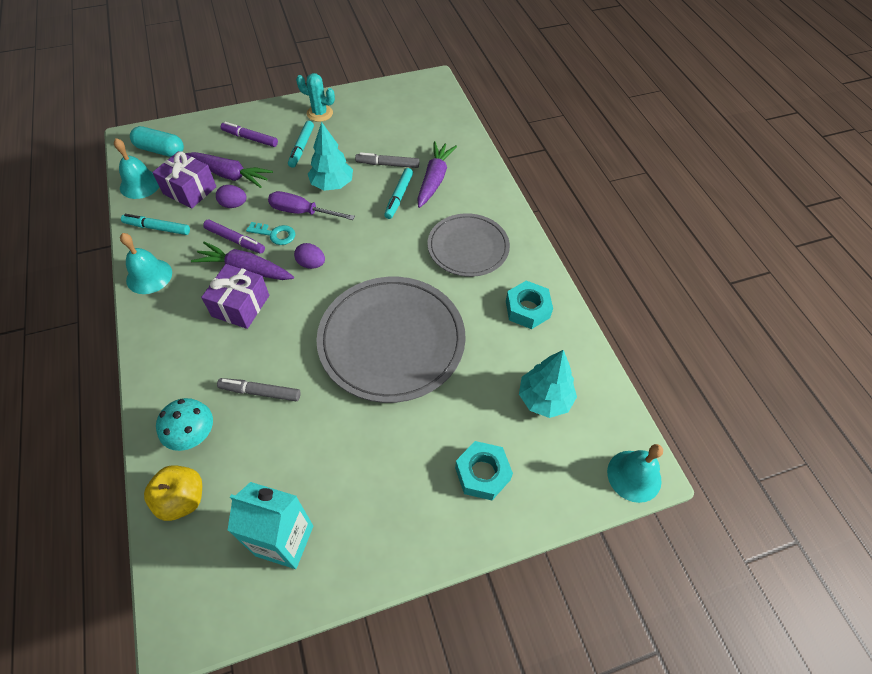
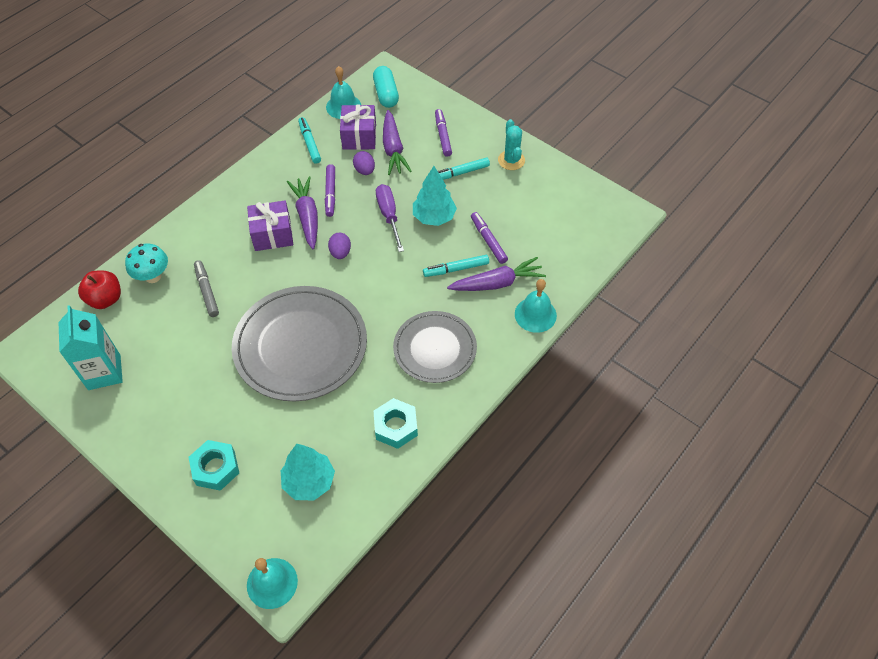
camera: 60 degrees right, 0 degrees up
turquoise bell [120,233,172,294] -> turquoise bell moved to [515,279,557,333]
yellow apple [144,465,202,521] -> red apple [78,271,121,309]
turquoise key [246,222,295,245] -> none
grey marker [355,152,419,168] -> purple marker [471,212,508,264]

